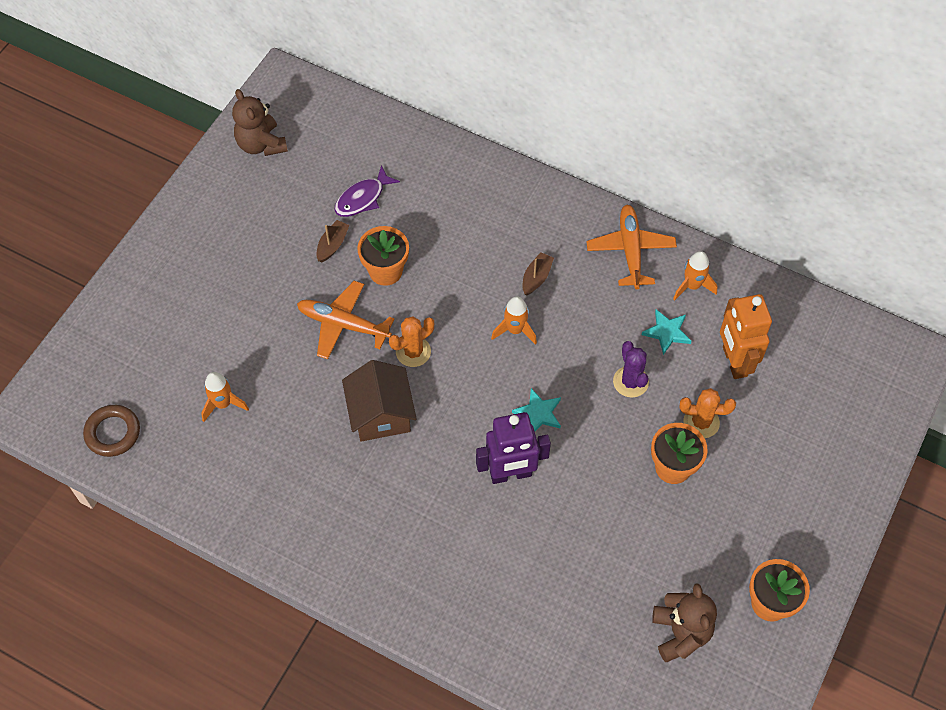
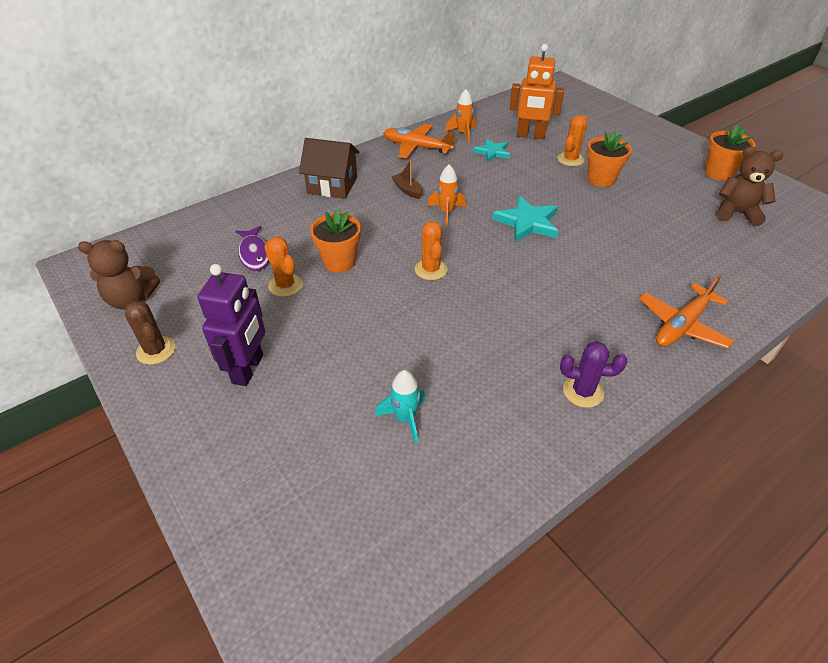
camera: 65 degrees left, 15 degrees down
brown ring [83,405,140,457] -> none
orange rocket [201,372,249,422] -> turquoise rocket [375,370,425,444]
orange plane [297,281,394,359] -> orange plane moved to [639,275,734,349]
brown boat [316,220,350,263] -> orange cactus [264,236,303,297]
brown house [342,360,417,442] -> brown house moved to [299,138,360,199]
purple robot [476,412,551,484] -> purple robot moved to [197,264,265,386]
turquoise star [512,388,561,431] -> turquoise star [492,196,558,242], size x1.57
purple cactus [613,341,649,398] -> purple cactus moved to [560,341,627,408]
none -> brown cactus [125,300,175,365]

